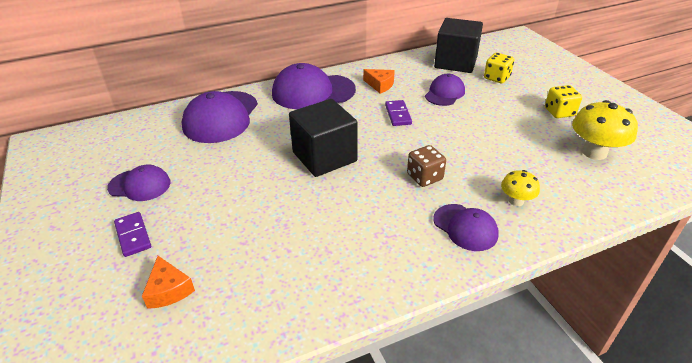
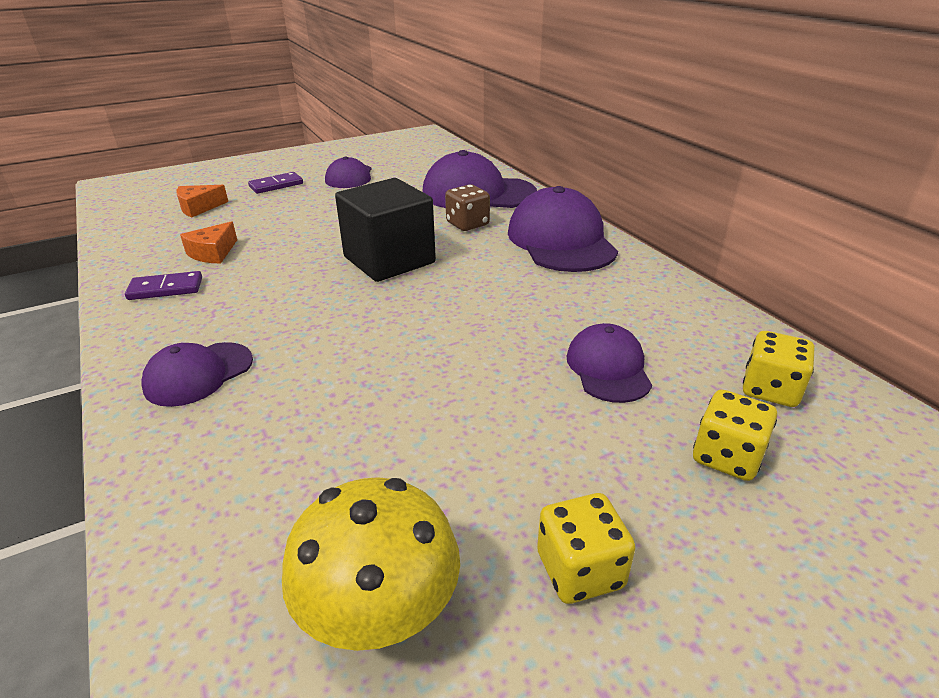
camera: 85 degrees right, 5 degrees down
orange cheese [363,69,395,94] -> orange cheese moved to [180,221,237,264]
purple domino [385,100,412,126] -> purple domino moved to [125,271,202,300]
brown dice [407,145,446,187] -> brown dice moved to [445,184,490,231]
purple cap [425,74,465,106] -> purple cap turned 120 degrees counterclockwise [566,323,652,403]
black cube [434,18,483,73] -> yellow dice [743,331,814,407]
yellow mushroom [501,170,540,206] -> none

